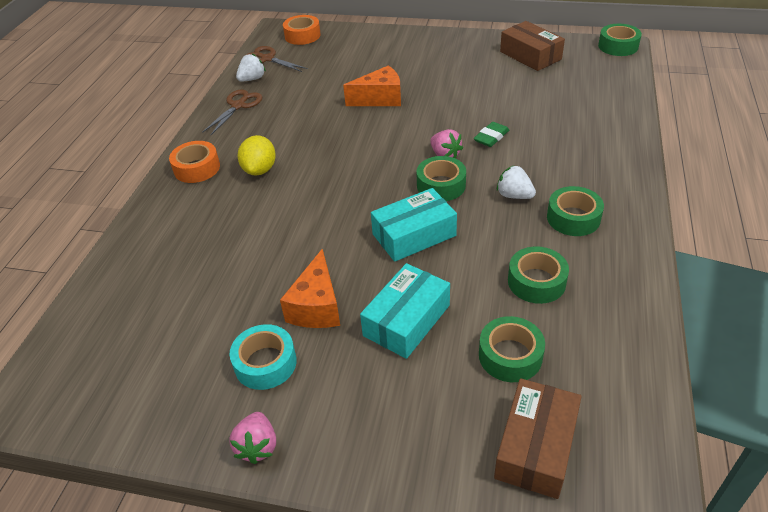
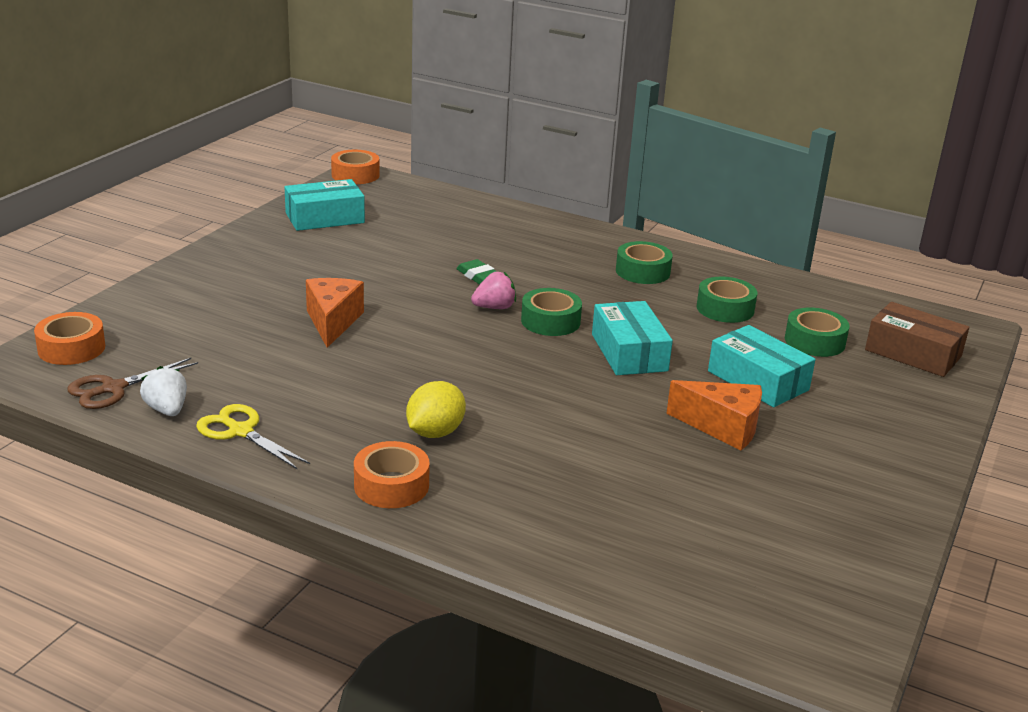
camera: 80 degrees left, 15 degrees down
brown scissors [202,90,262,135] -> yellow scissors [196,404,310,470]
pink strawberry [229,412,276,464] -> none
turquoise tape [230,324,297,390] -> none
yellow lemon [238,135,276,176] -> yellow lemon turned 75 degrees counterclockwise [406,381,466,438]
white strawberry [497,165,536,199] -> none
brown box [500,21,565,71] -> turquoise box [284,179,365,231]
green tape [598,24,642,56] -> orange tape [331,150,380,184]

